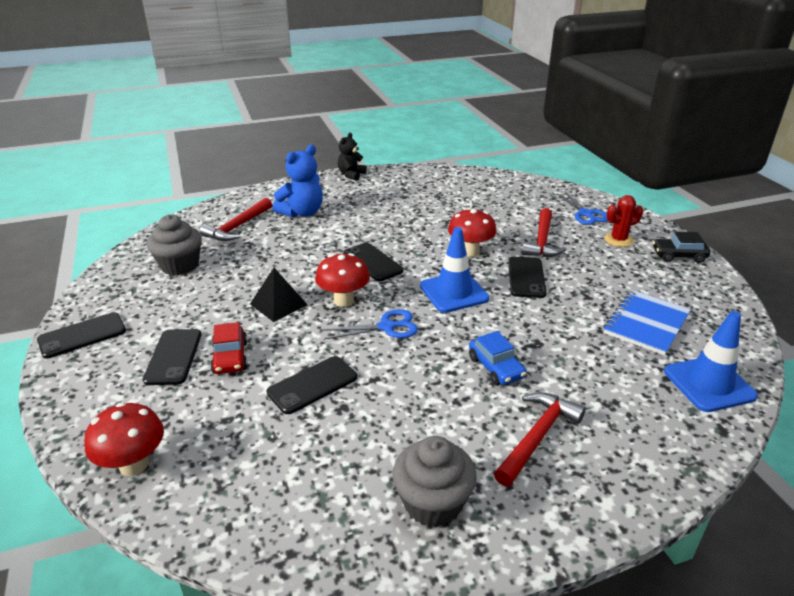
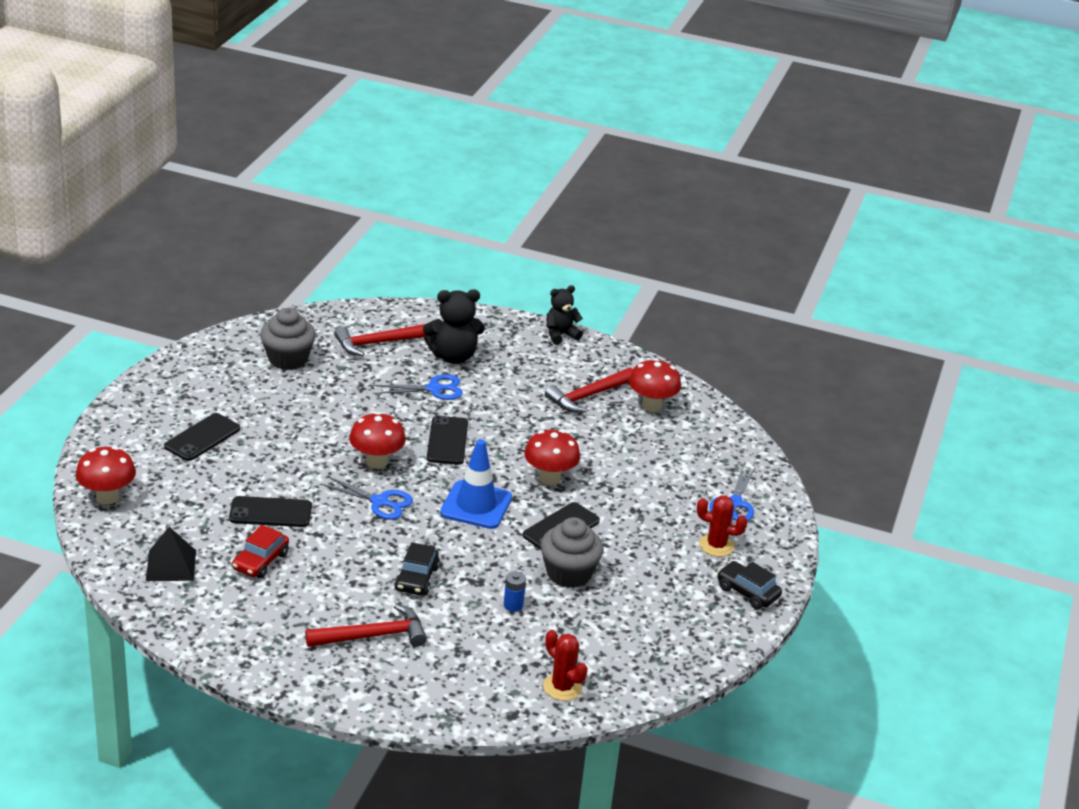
camera: 35 degrees right, 0 degrees up
black phone [37,312,126,359] -> none
red car [210,322,248,374] -> red car moved to [232,525,289,578]
black pyramid [250,268,307,322] -> black pyramid moved to [146,527,196,581]
blue teddy bear [273,145,323,218] -> black teddy bear [423,289,485,364]
grey cupcake [393,436,477,527] -> grey cupcake moved to [540,517,604,588]
blue car [469,331,527,386] -> black car [394,542,440,595]
red hammer [522,208,567,257] -> red hammer moved to [545,368,633,413]
blue notebook [603,290,691,356] -> none
blue traffic cone [664,311,758,412] -> red cactus [543,630,588,701]
none -> blue scissors [374,374,463,400]
none -> blue battery [504,571,526,612]
none -> red mushroom [629,358,681,412]

